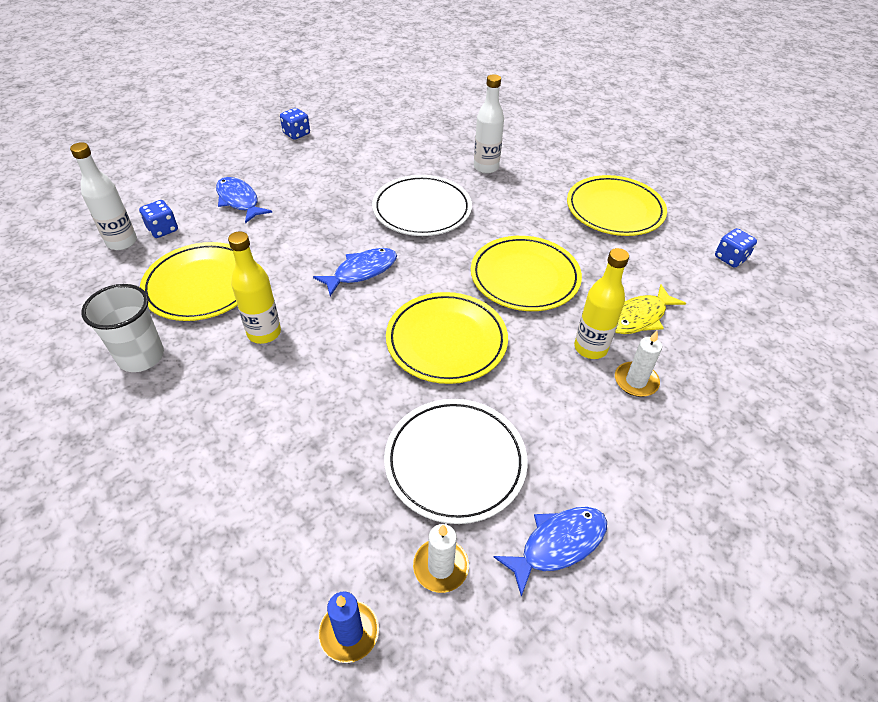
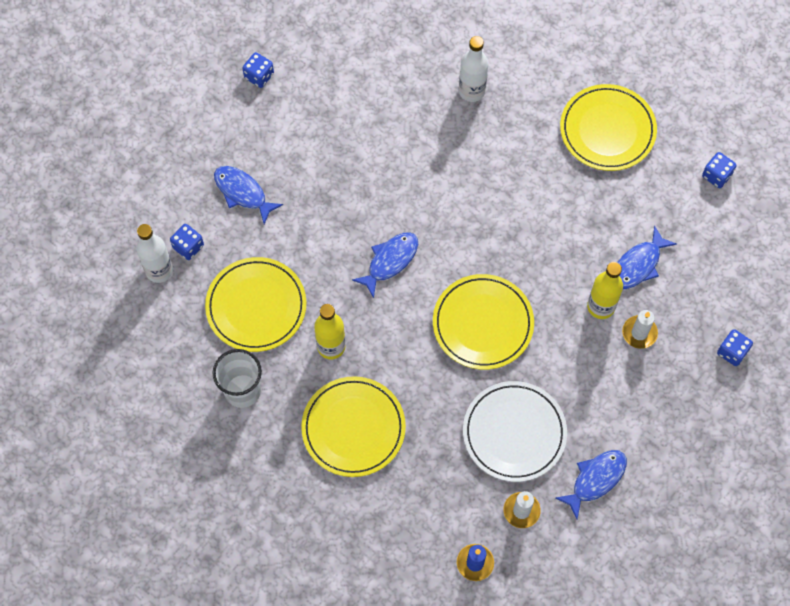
camera: 10 degrees left, 20 degrees up
white plate [372,175,472,236] -> none
yellow plate [471,236,582,311] -> yellow plate moved to [301,376,406,477]
yellow fish [615,284,686,334] -> blue fish [617,226,677,289]
none -> blue dice [717,329,753,366]

